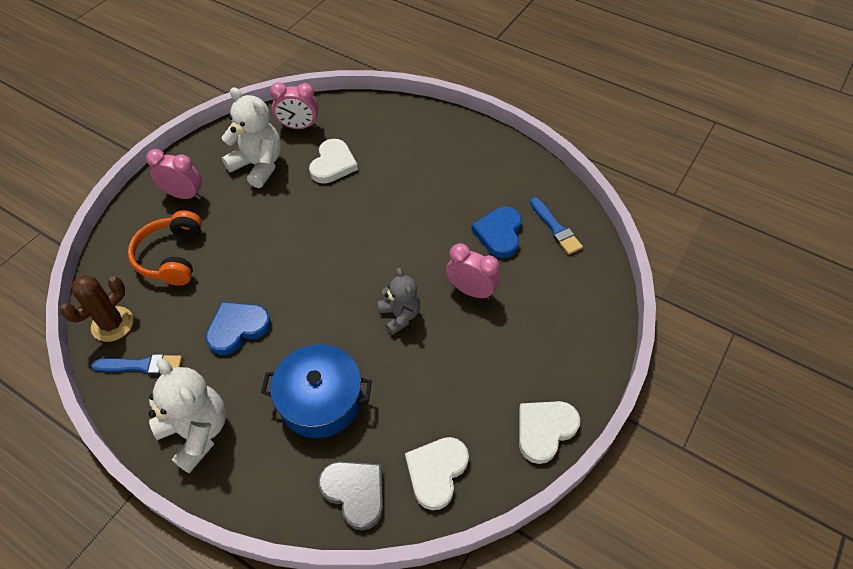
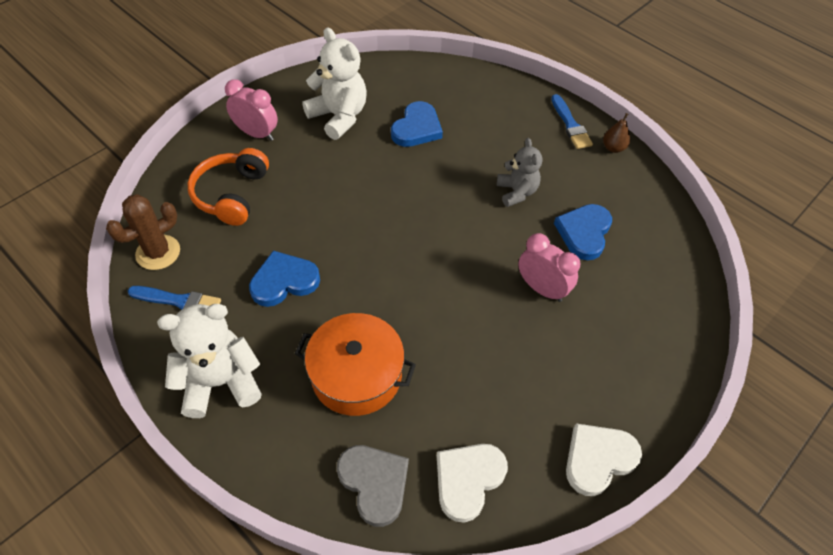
camera: 10 degrees right, 0 degrees up
white teddy bear [148,358,226,473] -> white teddy bear turned 75 degrees counterclockwise [157,304,262,418]
blue pot [261,344,372,438] -> orange pot [295,313,416,416]
pink clock [270,82,318,129] -> none
white heart [309,139,358,183] -> blue heart [391,101,443,147]
grey teddy bear [378,268,420,335] -> grey teddy bear moved to [497,138,542,207]
blue brush [530,197,583,255] -> blue brush moved to [551,94,593,149]
none -> brown pear [603,113,630,153]

